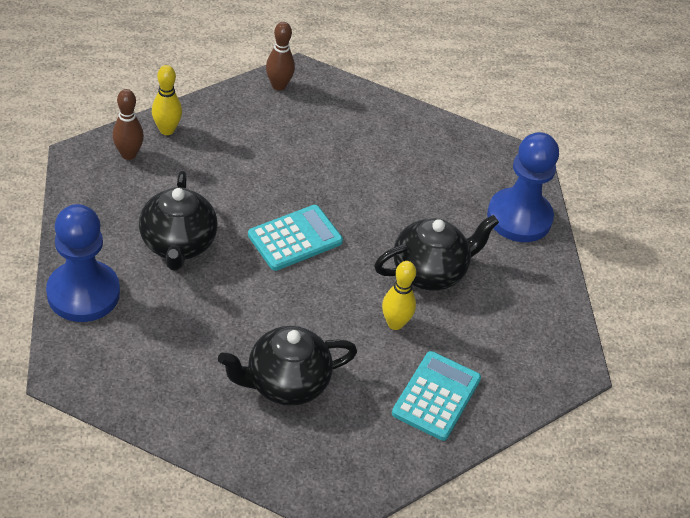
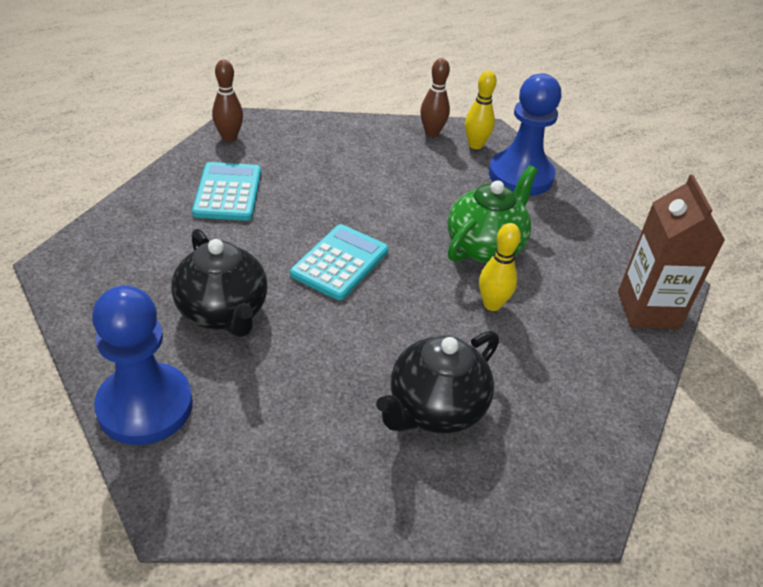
camera: 25 degrees left, 5 degrees down
brown bowling pin [112,89,144,160] -> brown bowling pin moved to [420,58,450,137]
yellow bowling pin [152,65,182,135] -> yellow bowling pin moved to [465,70,497,149]
black teapot [374,215,499,291] -> green teapot [447,165,538,263]
turquoise calculator [392,351,481,441] -> turquoise calculator moved to [192,162,261,221]
none -> brown carton [618,175,725,329]

